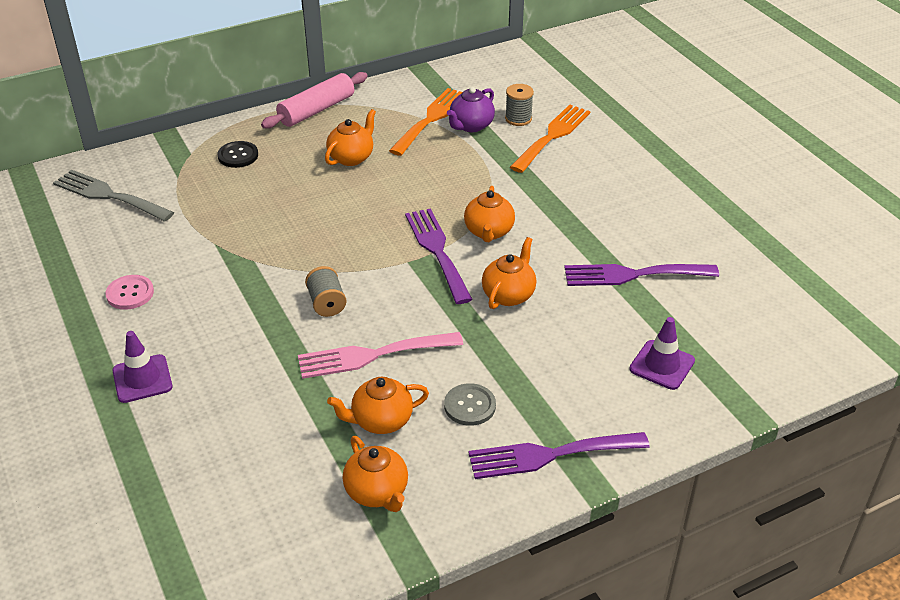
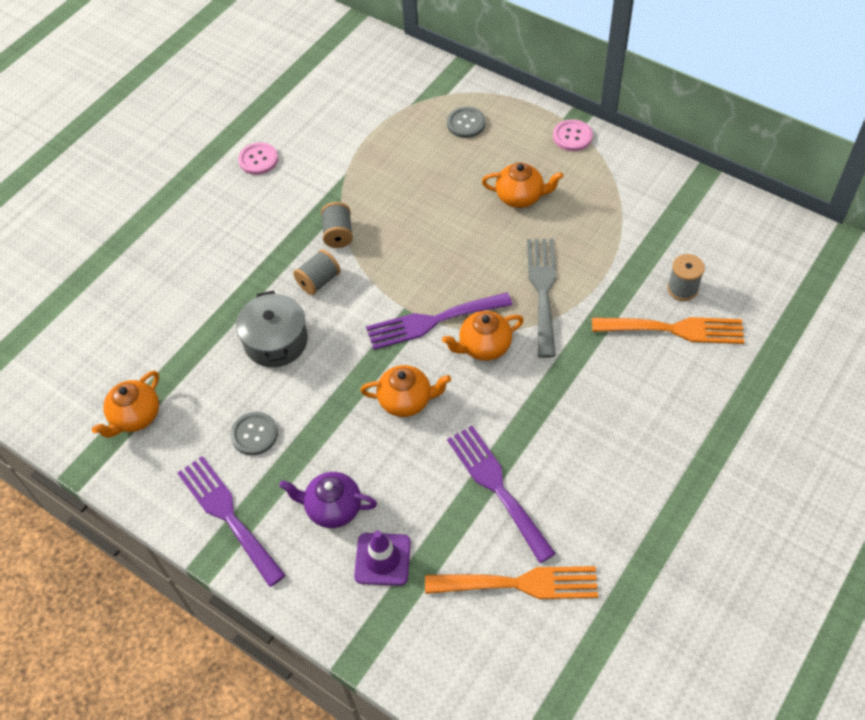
camera: 65 degrees right, 15 degrees up
grey fork [53,170,174,222] -> grey fork moved to [527,239,556,358]
purple traffic cone [112,331,173,403] -> none
black button [218,141,258,168] -> grey button [447,107,486,138]
pink rolling pin [261,72,368,129] -> pink button [553,119,593,151]
pink fork [298,332,463,379] -> grey pot [236,290,308,367]
orange teapot [327,377,429,434] -> none
orange fork [389,88,462,156] -> orange fork moved to [425,566,598,599]
purple fork [405,208,473,304] -> purple fork turned 150 degrees counterclockwise [366,292,513,350]
purple teapot [447,87,495,132] -> purple teapot moved to [279,472,377,528]
none -> grey spool [321,202,353,248]

